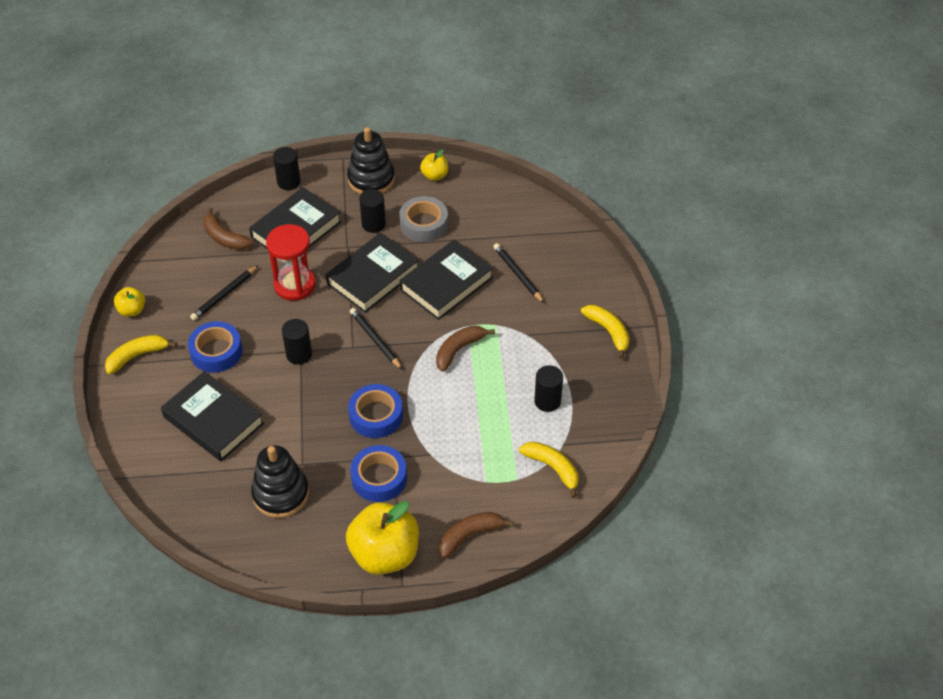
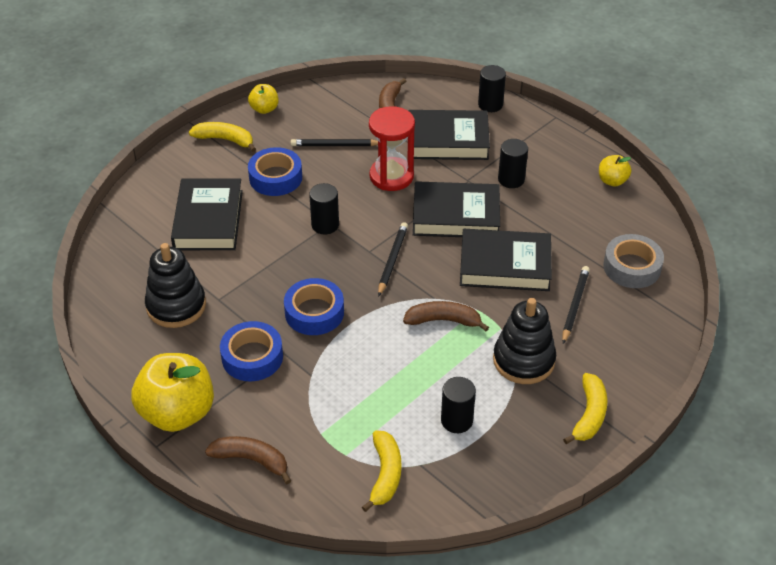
camera: 50 degrees right, 5 degrees down
black stacking toy [347,127,395,194] -> black stacking toy moved to [493,298,556,384]
grey tape [399,196,448,242] -> grey tape moved to [603,234,664,288]

